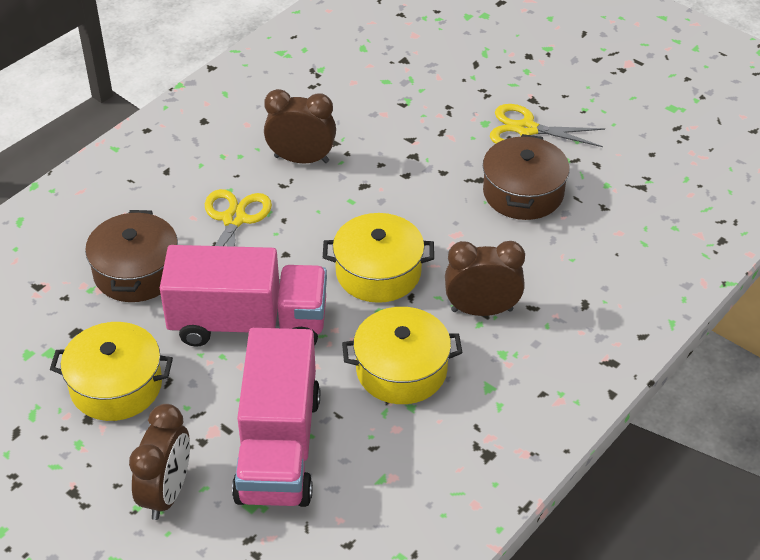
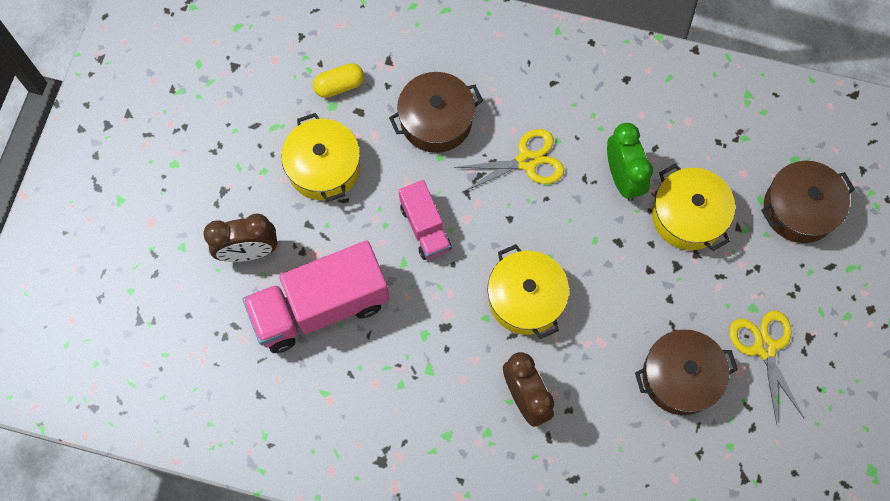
camera: 65 degrees right, 25 degrees up
pink truck [160,245,327,347] -> pink truck [399,180,452,260], size x0.55
brown clock [264,89,336,163] -> green clock [607,123,653,201]
yellow pot [342,307,462,404] -> yellow pot moved to [652,163,735,251]
none -> yellow capsule [313,63,364,98]
none -> brown pot [761,161,855,243]

